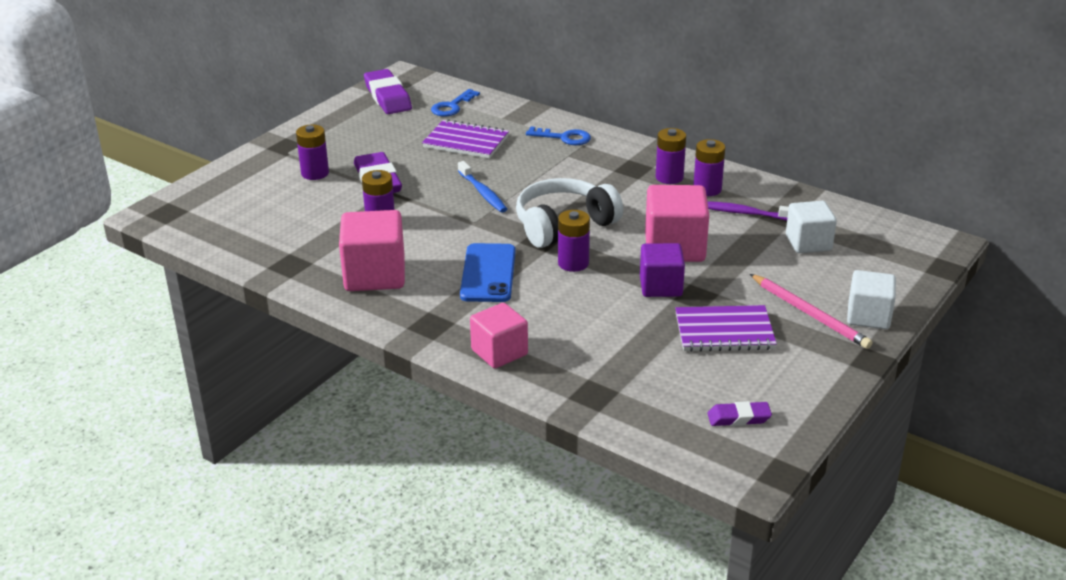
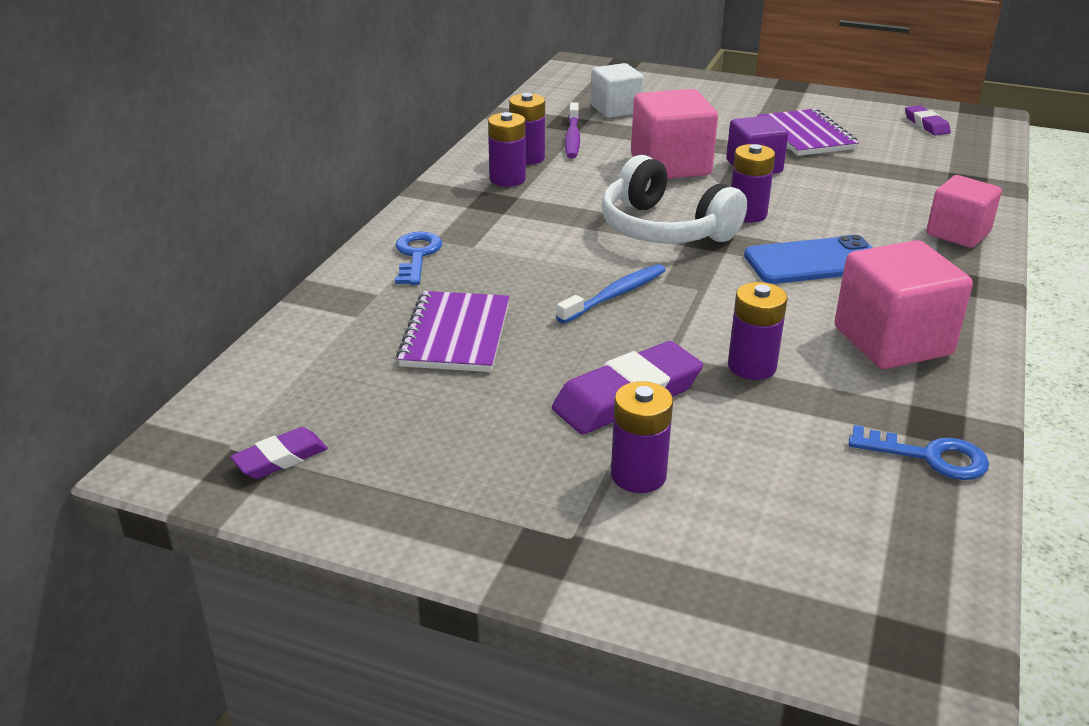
camera: 105 degrees left, 0 degrees up
purple eraser [364,69,412,114] -> purple eraser [230,427,328,479], size x0.55
blue key [431,89,480,117] -> blue key moved to [849,425,989,480]
pink pencil [750,274,873,349] -> none
white cube [847,270,896,329] -> none

